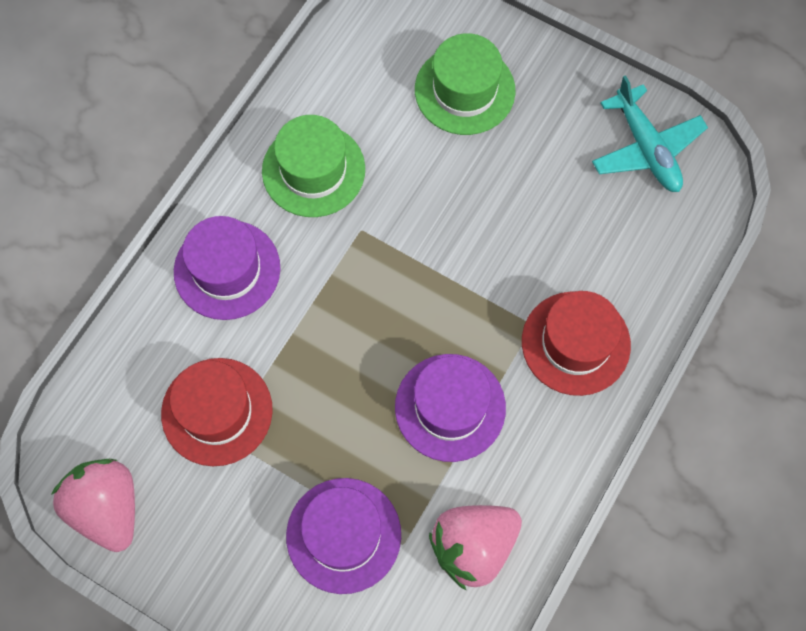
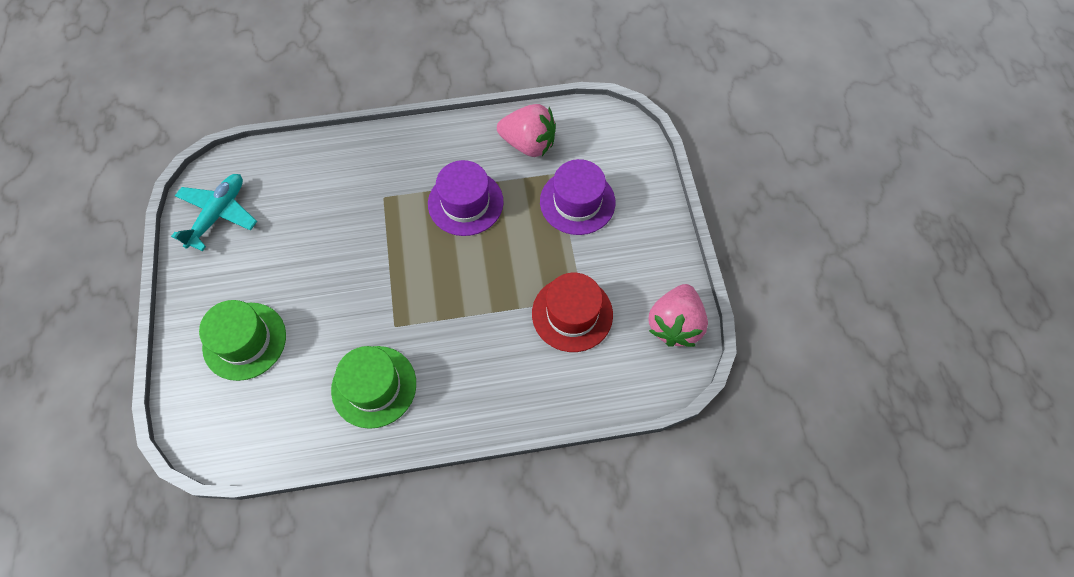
camera: 130 degrees left, 5 degrees down
purple hat [174,216,281,320] -> none
red hat [522,291,631,396] -> none

